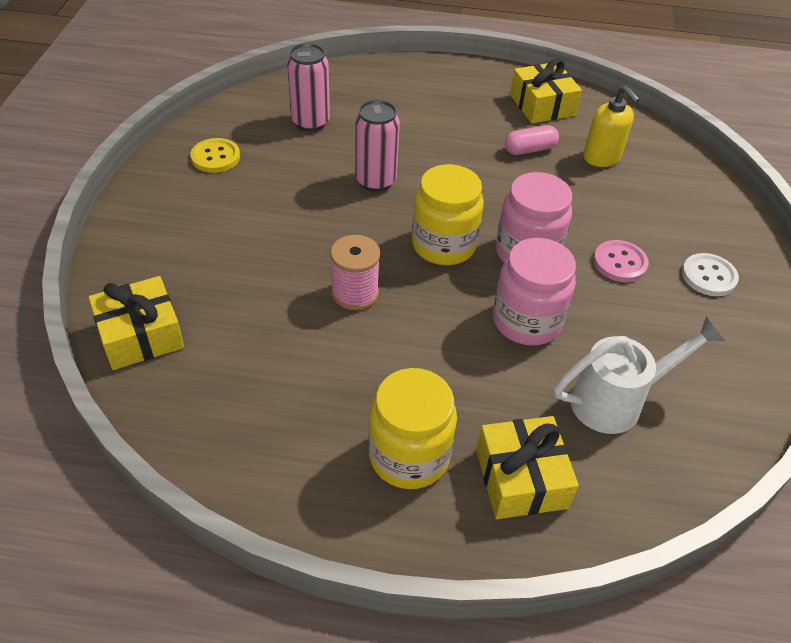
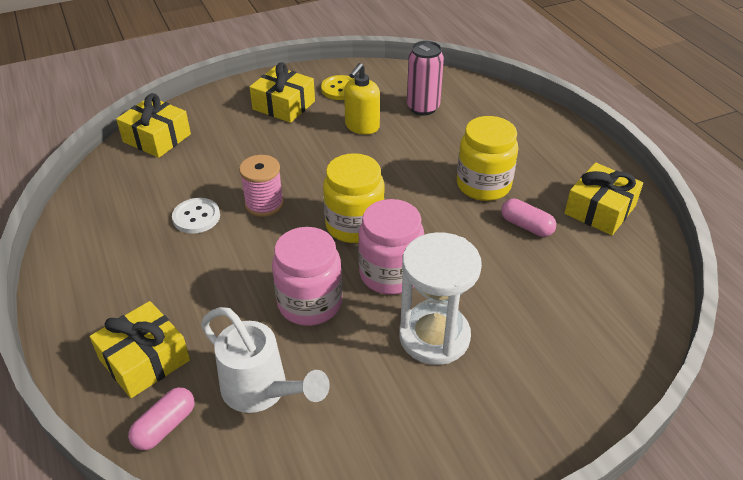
camera: 60 degrees right, 5 degrees down
pink can [355,100,400,192] -> none
yellow jar [368,368,457,489] -> yellow jar moved to [457,116,518,201]
yellow soap dispenser [583,85,640,167] -> yellow soap dispenser moved to [344,63,380,134]
pink button [593,240,649,282] -> white hourglass [399,232,482,365]
white button [682,253,739,296] -> white button moved to [172,198,220,234]
none -> pink capsule [128,387,194,450]
none -> yellow gift [250,62,315,123]

